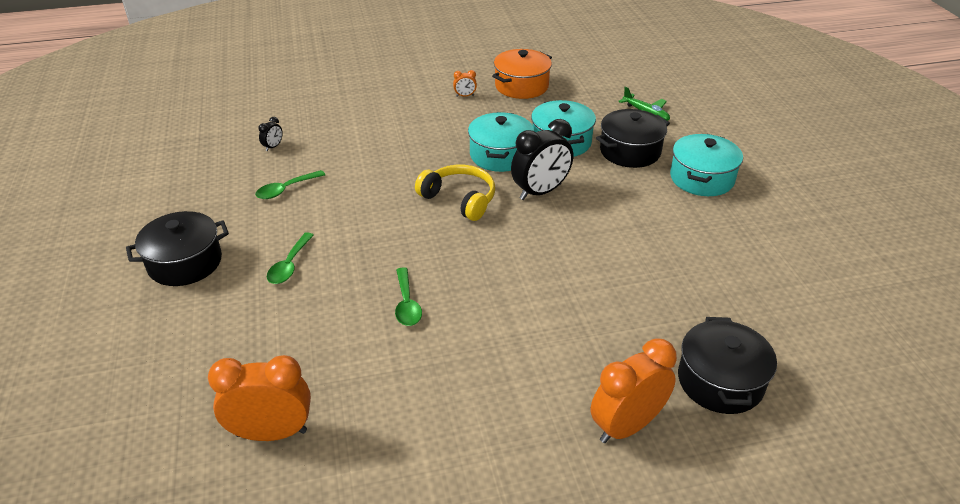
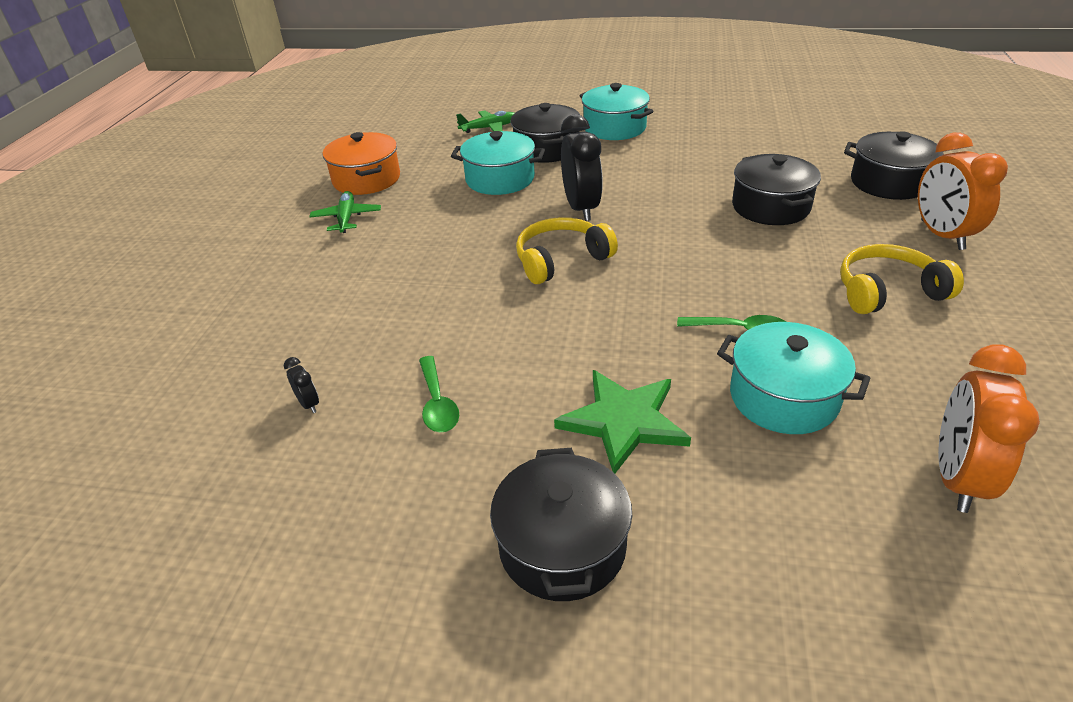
camera: 65 degrees left, 0 degrees up
green spoon [267,232,314,284] -> green star [554,370,691,474]
orange clock [453,70,477,97] -> green plane [309,191,381,233]
turquoise pot [468,112,534,172] -> turquoise pot moved to [717,322,870,434]
none -> black pot [732,154,821,225]
none -> yellow headphones [840,244,964,314]

